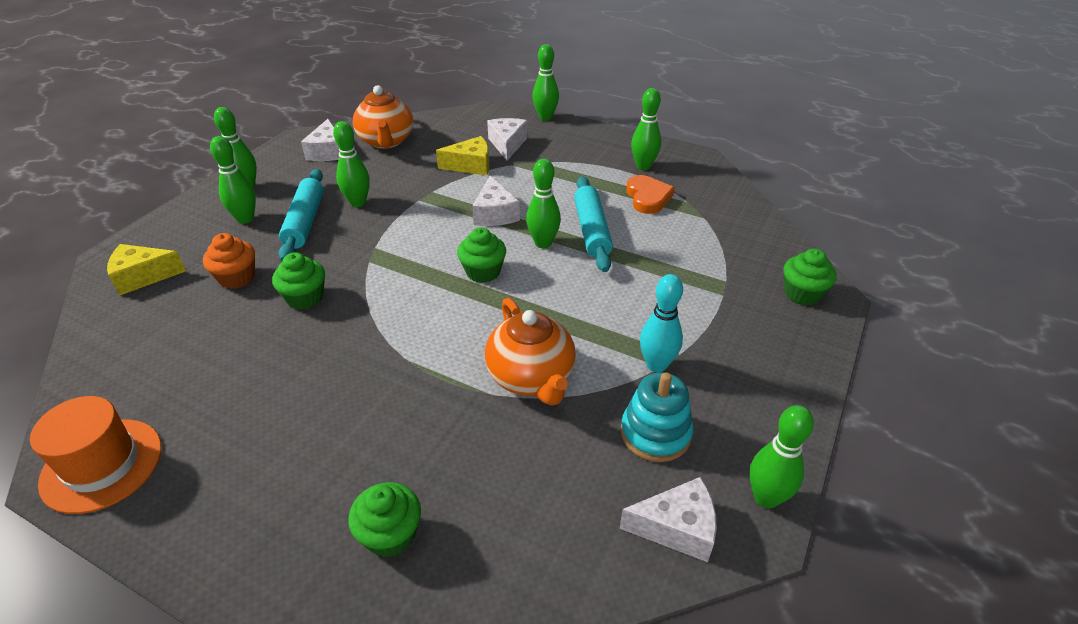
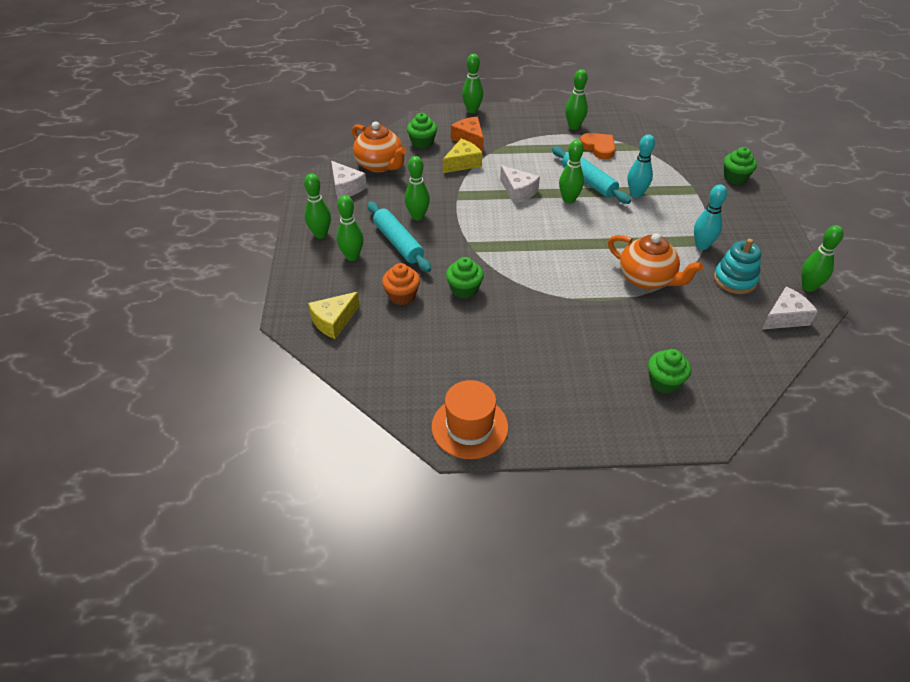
camera: 30 degrees left, 5 degrees up
green cupcake [457,227,506,283] -> green cupcake moved to [407,113,437,149]
white cheese [487,118,527,160] -> orange cheese [451,117,484,152]
none -> turquoise bowling pin [628,134,655,198]

